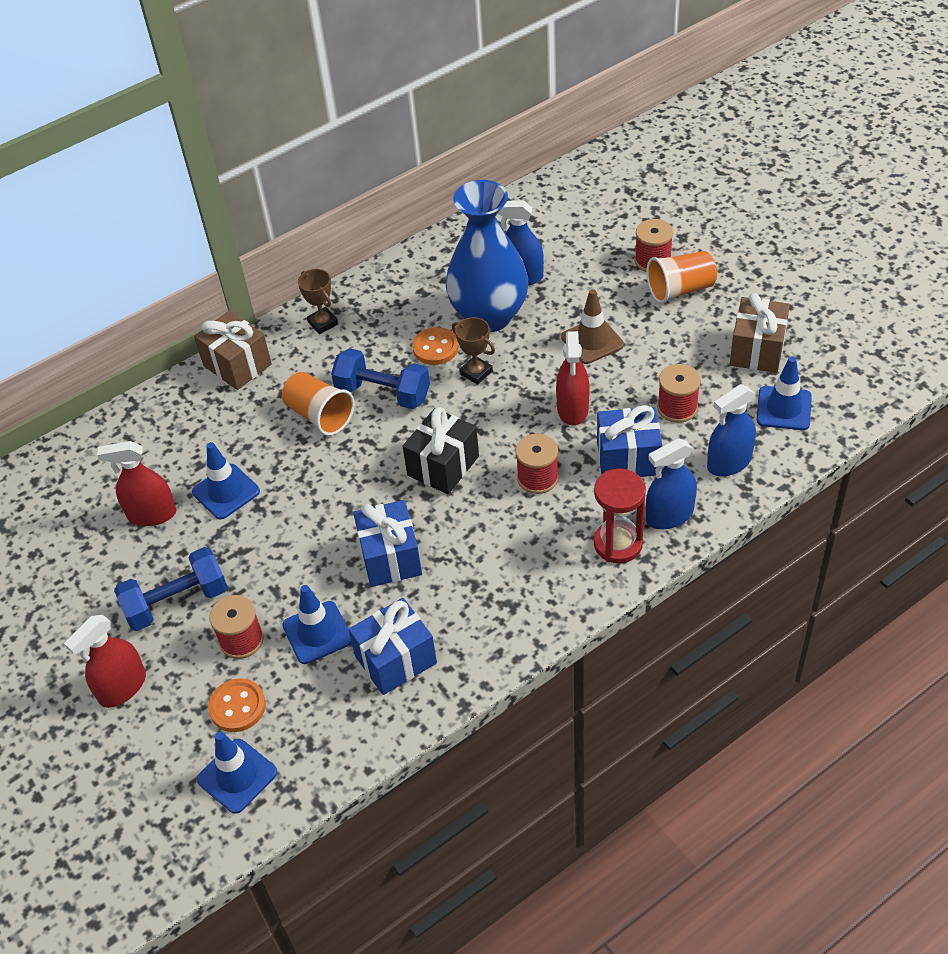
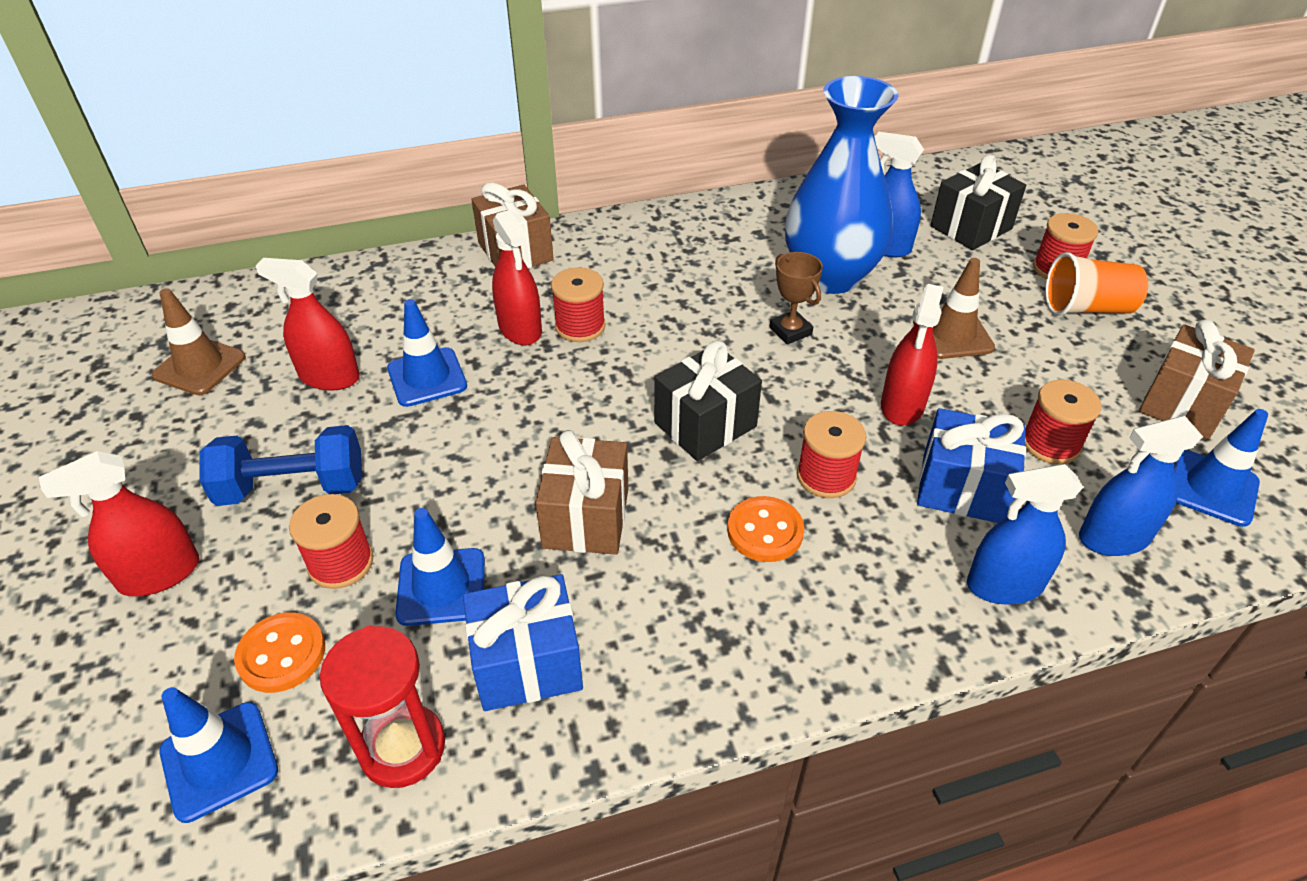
camera: 15 degrees right, 5 degrees down
orange cup [282,372,355,436] -> red spool [551,267,606,342]
brown trophy [298,269,338,334] -> none
blue dumbbell [331,348,430,409] -> none
blue gift [353,500,422,587] -> brown gift [535,430,628,555]
orange button [412,327,459,365] -> orange button moved to [727,496,804,562]
red hourglass [594,469,646,563] -> red hourglass moved to [320,625,445,788]
none -> brown traffic cone [152,288,246,395]
none -> red spray bottle [492,210,542,345]
none -> black gift [930,155,1026,250]

